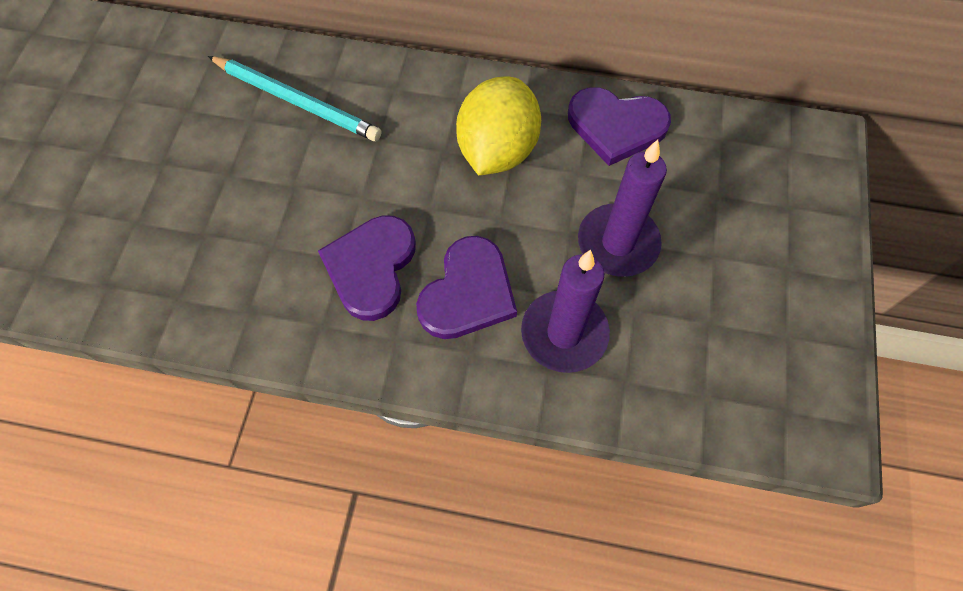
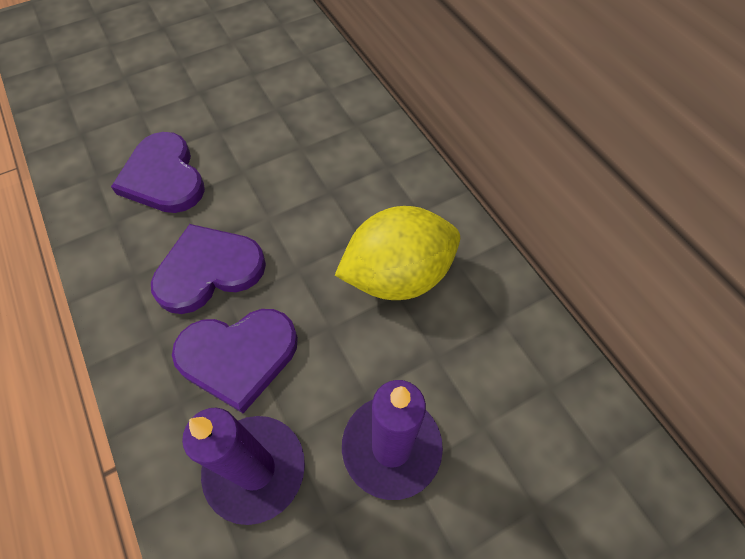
camera: 50 degrees right, 5 degrees down
turquoise pencil [208,56,381,141] -> none
purple heart [568,87,671,166] -> purple heart moved to [111,132,205,213]

